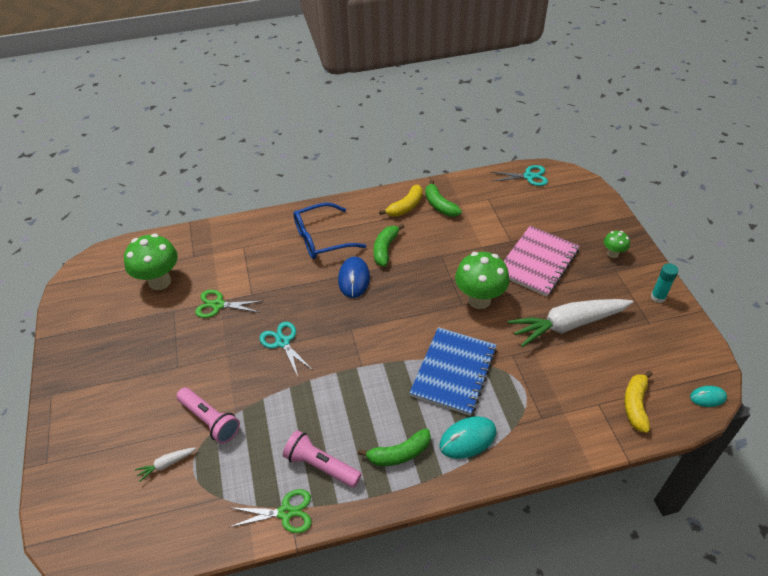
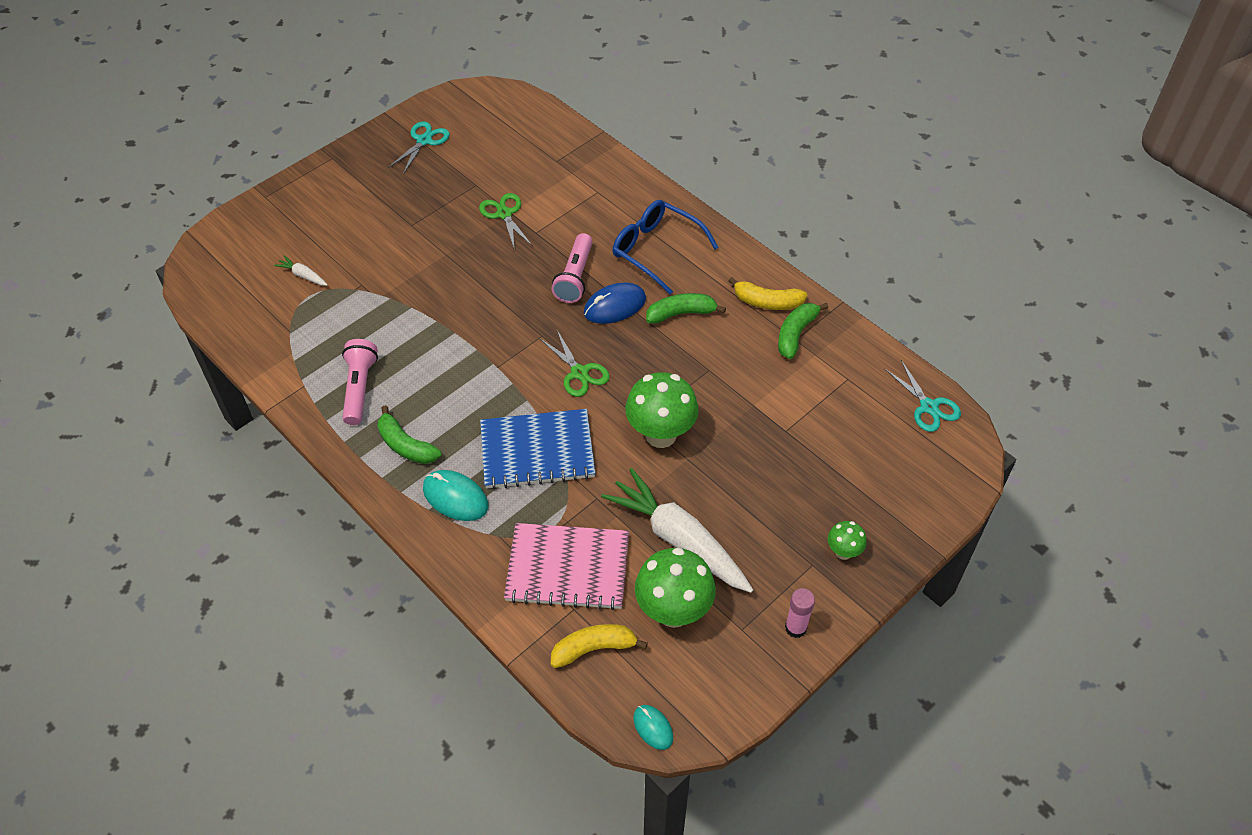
camera: 60 degrees right, 5 degrees up
green mushroom [124,234,178,290] -> green mushroom moved to [635,548,716,628]
pink flashlight [176,387,240,444] -> pink flashlight moved to [551,233,593,303]
green scissors [230,489,311,533] -> green scissors moved to [540,330,610,397]
turquoise scissors [260,322,313,376] -> turquoise scissors moved to [388,122,450,174]
pink notebook [504,226,580,297] -> pink notebook moved to [504,523,629,610]
turquoise glue stick [651,263,678,303] -> pink glue stick [785,588,815,638]

